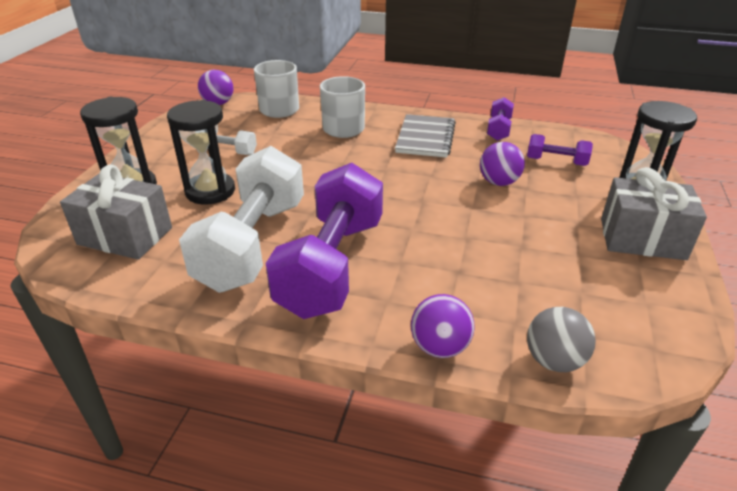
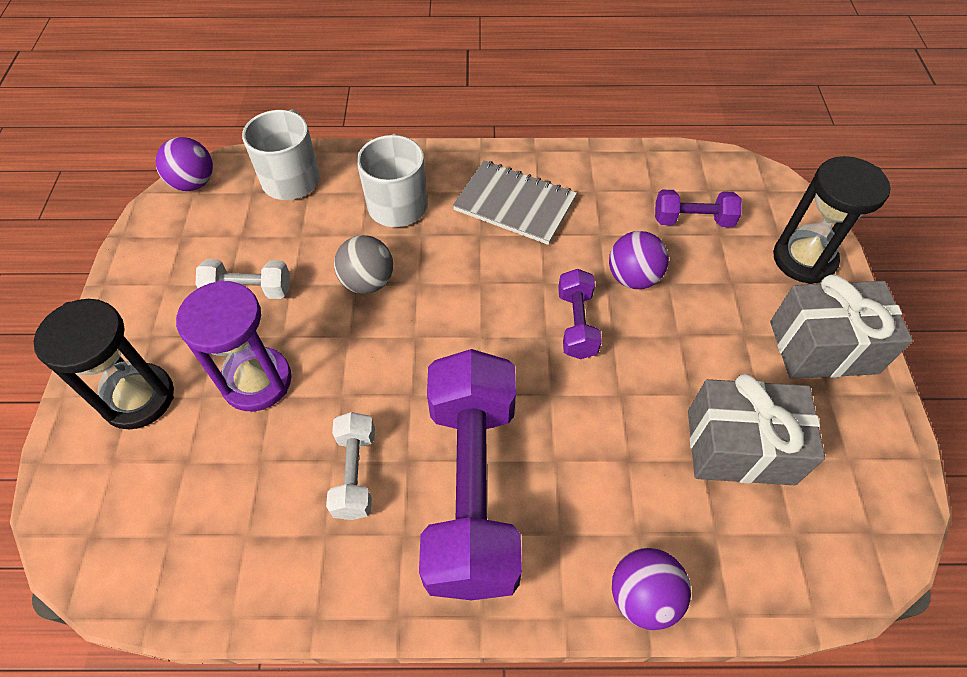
camera: 15 degrees left, 20 degrees up
grey gift [60,164,172,260] -> grey gift moved to [688,374,825,485]
black hourglass [167,100,235,204] -> purple hourglass [176,280,292,411]
white dumbbell [179,146,304,293] -> white dumbbell [326,412,375,520], size x0.45
grey notebook [395,114,456,158] -> grey notebook turned 60 degrees counterclockwise [453,161,577,245]
purple dumbbell [487,97,514,141] -> purple dumbbell moved to [558,269,602,359]
grey ball [527,307,596,372] -> grey ball moved to [334,235,393,294]

